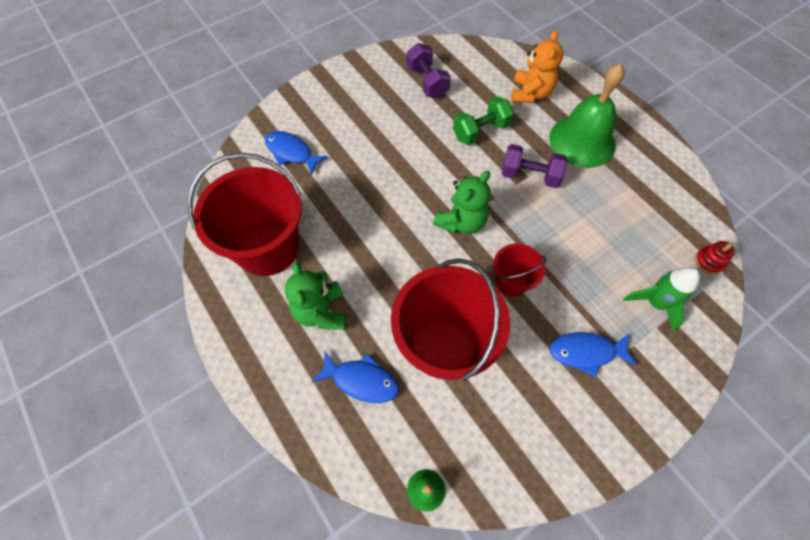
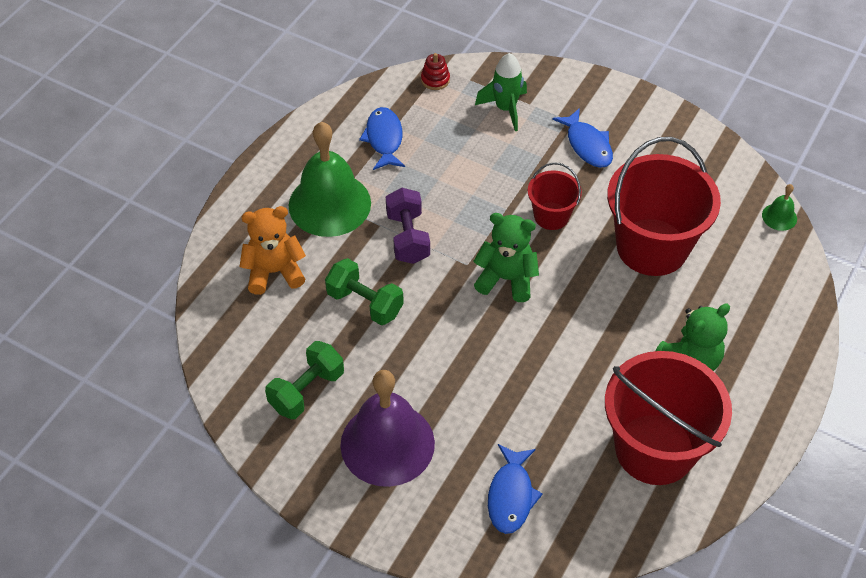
camera: 115 degrees left, 10 degrees down
blue fish [312,352,399,403] -> blue fish moved to [359,107,405,170]
purple dumbbell [406,43,451,98] -> green dumbbell [265,341,344,419]
none -> purple bell [340,370,435,487]

